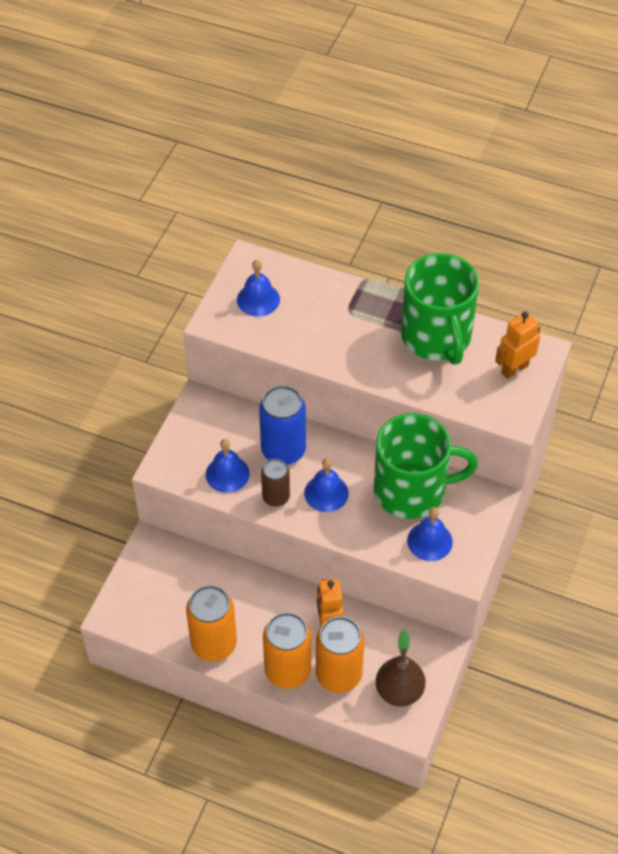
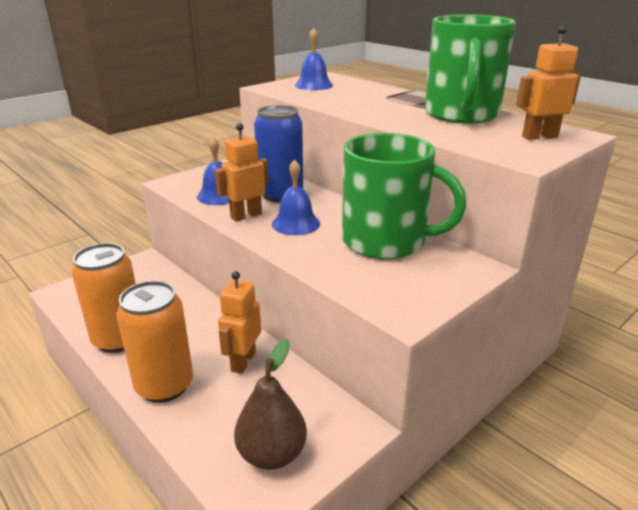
camera: 25 degrees right, 25 degrees down
brown can [261,459,290,507] -> orange robot [215,123,268,221]
orange can [316,616,364,693] -> none
blue bell [407,507,453,561] -> none

